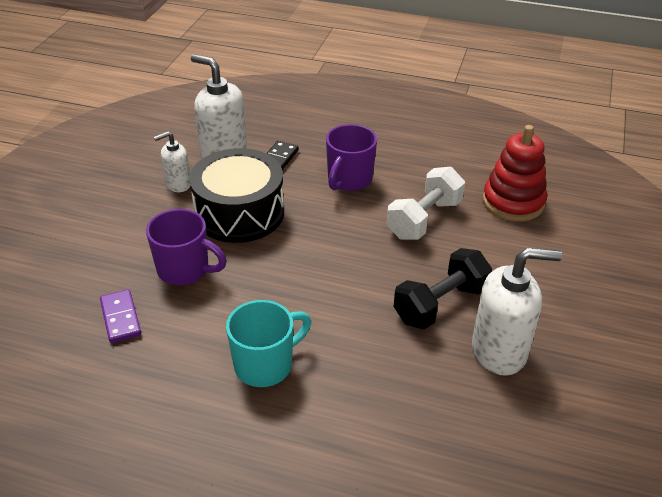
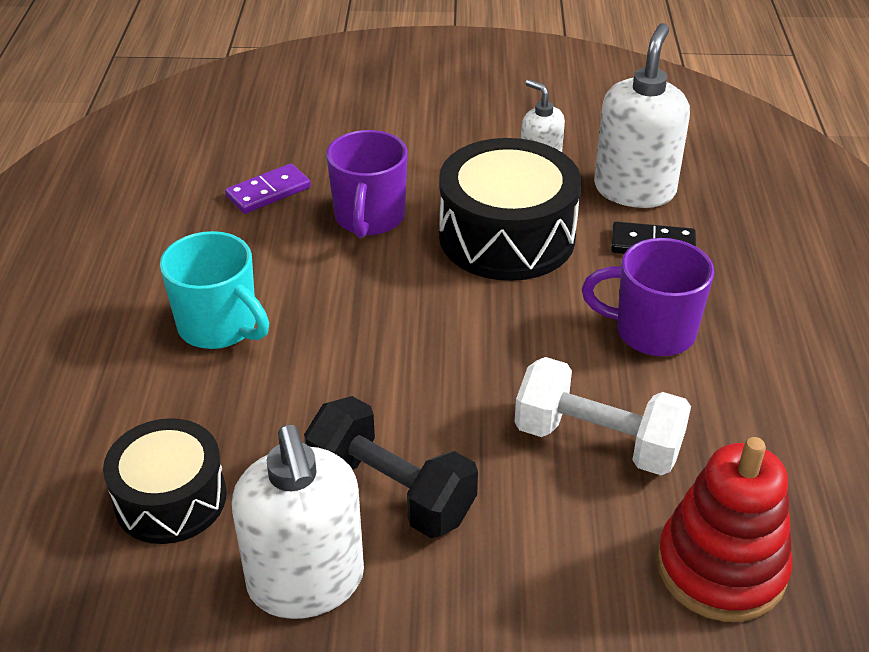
camera: 75 degrees right, 0 degrees up
none -> black drum [103,418,226,544]

